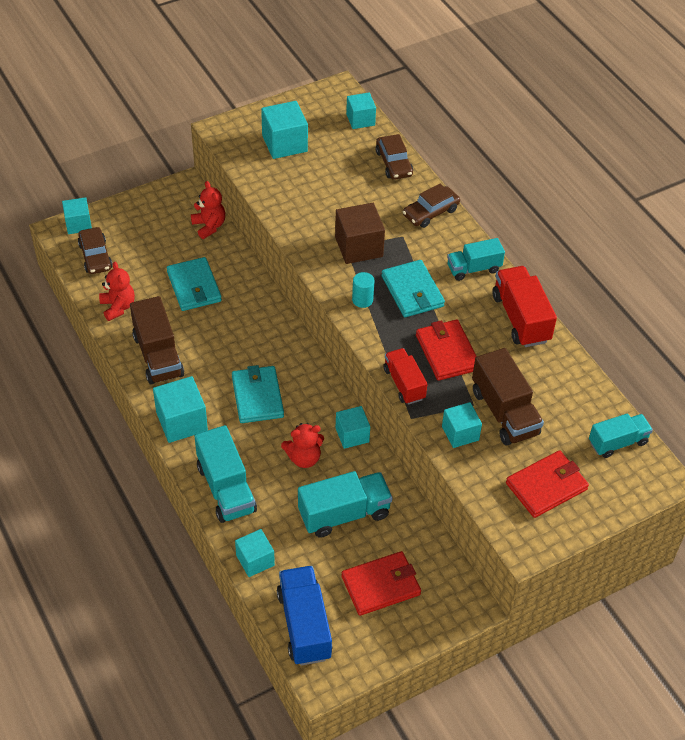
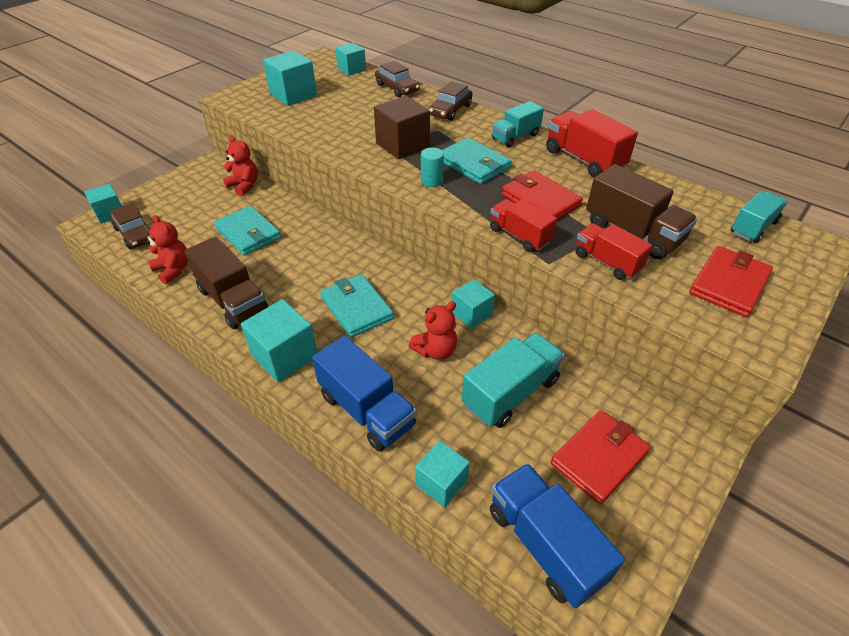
camera: 20 degrees left, 5 degrees down
turquoise truck [195,425,257,523] -> blue truck [312,336,417,451]
turquoise cube [442,402,482,448] -> red truck [575,223,652,280]

